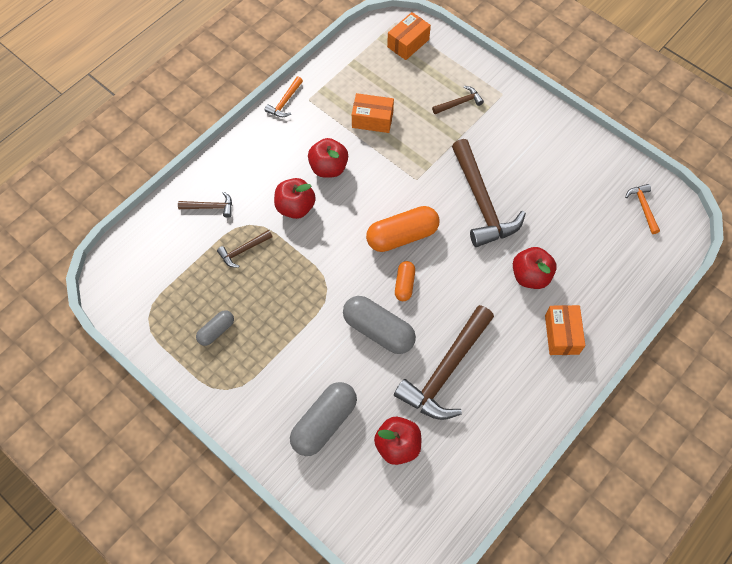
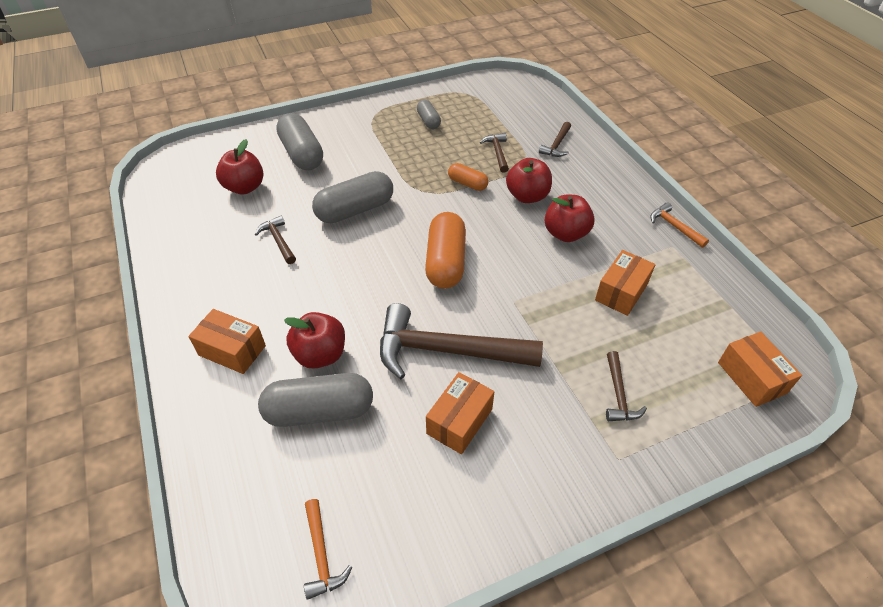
camera: 115 degrees right, 15 degrees down
brown hammer [394,305,494,420] -> brown hammer [255,216,296,264], size x0.46
orange capsule [395,261,415,301] -> orange capsule moved to [448,163,489,191]
orange hammer [625,184,660,234] -> orange hammer turned 60 degrees clockwise [304,499,352,600]
none -> grey capsule [258,373,373,427]
none -> orange box [426,372,495,454]

